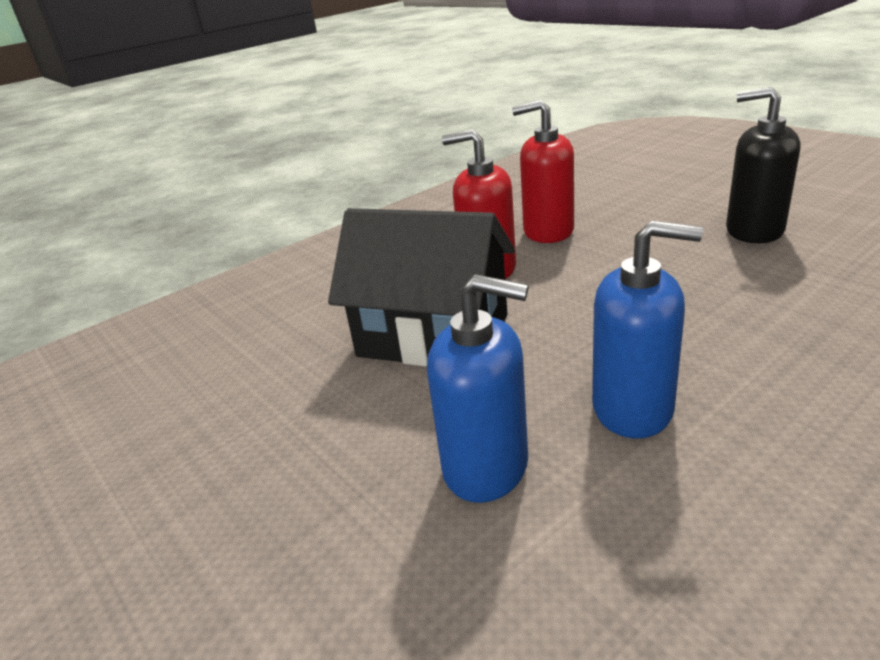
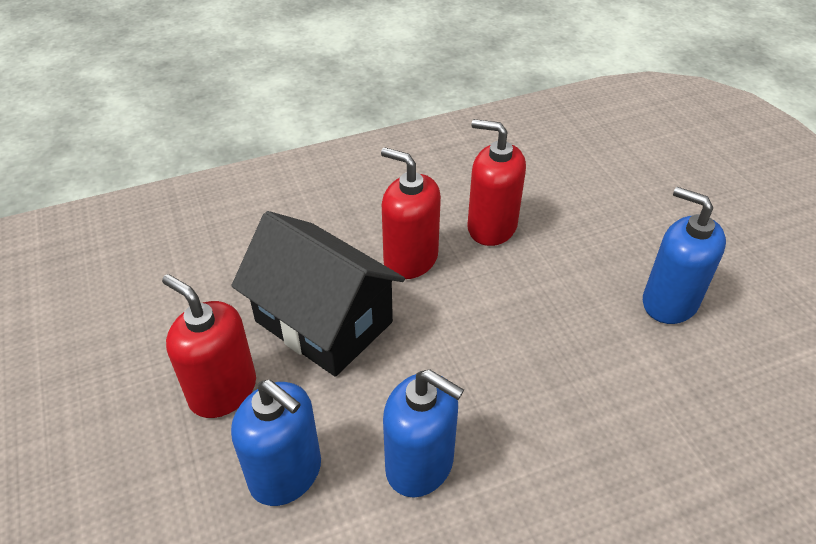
camera: 15 degrees right, 15 degrees up
black soap dispenser [726,87,800,243] -> blue soap dispenser [643,187,726,324]
none -> red soap dispenser [162,274,256,418]

